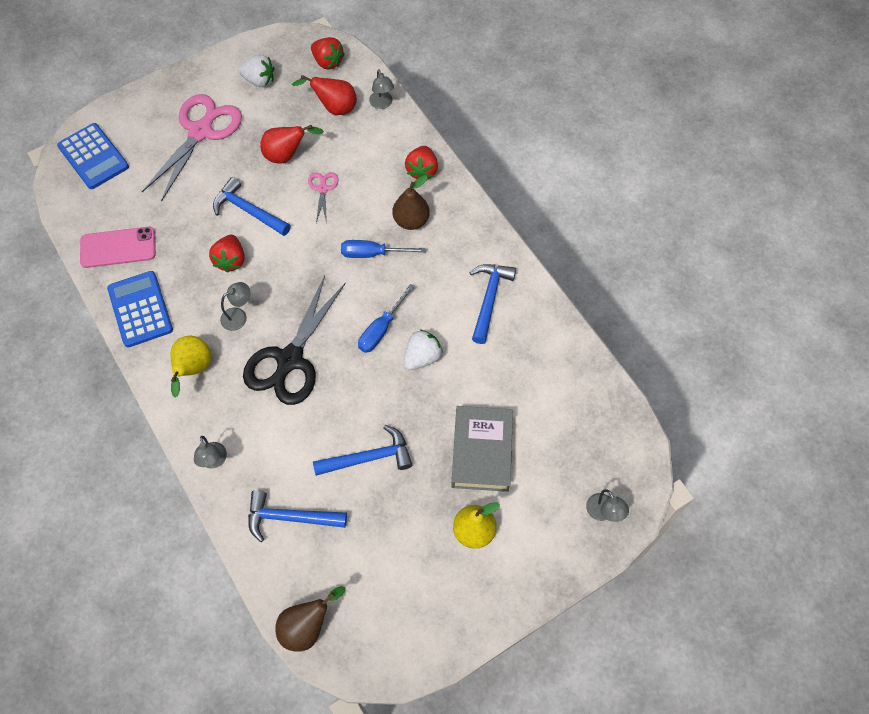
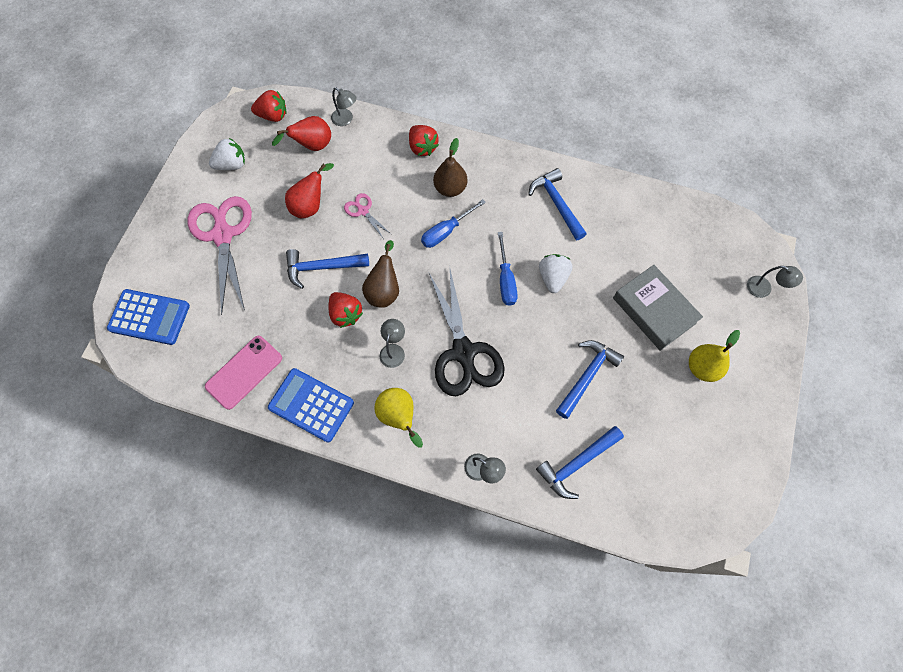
camera: 40 degrees left, 5 degrees up
brown pear [275,586,345,652] -> brown pear moved to [362,240,399,308]

